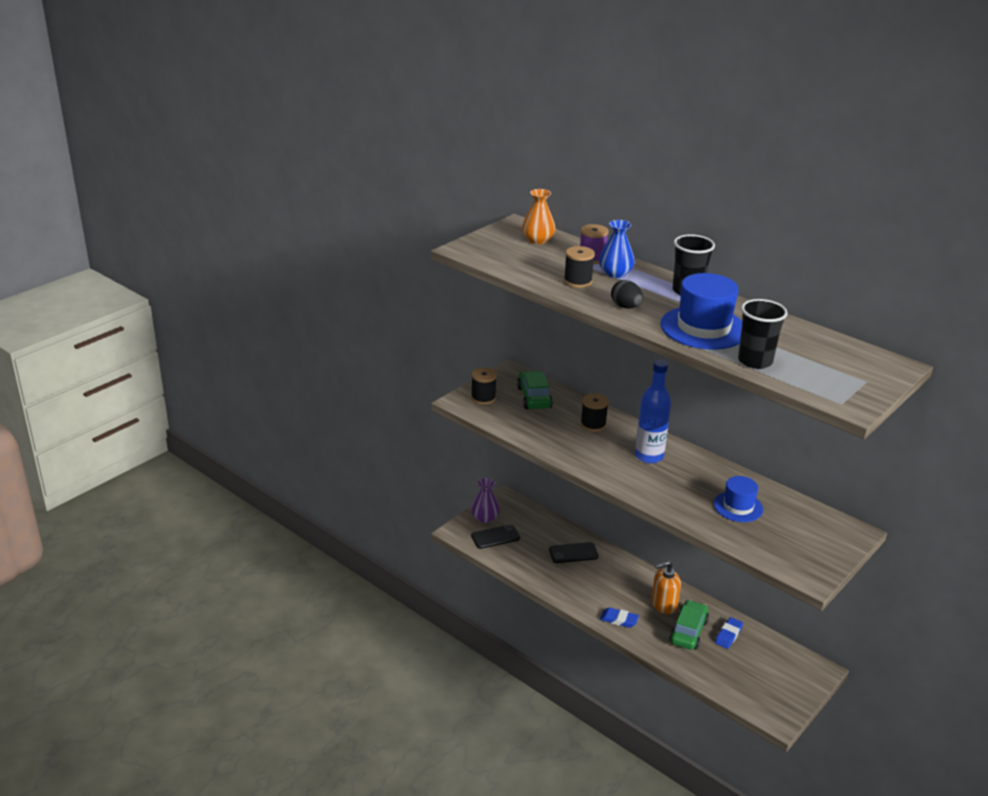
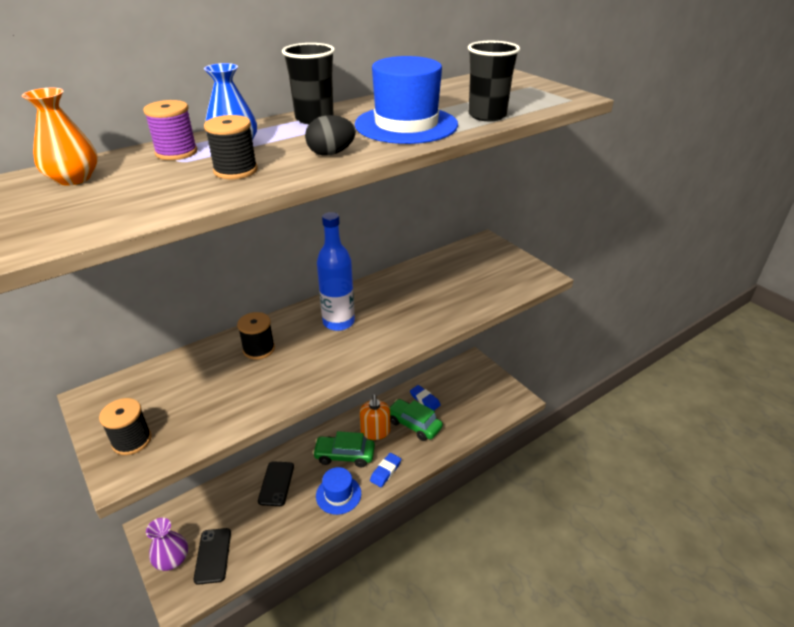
camera: 75 degrees left, 5 degrees up
green car [517,371,553,409] -> green car moved to [312,431,375,467]
blue hat [714,476,763,522] -> blue hat moved to [316,467,361,515]

